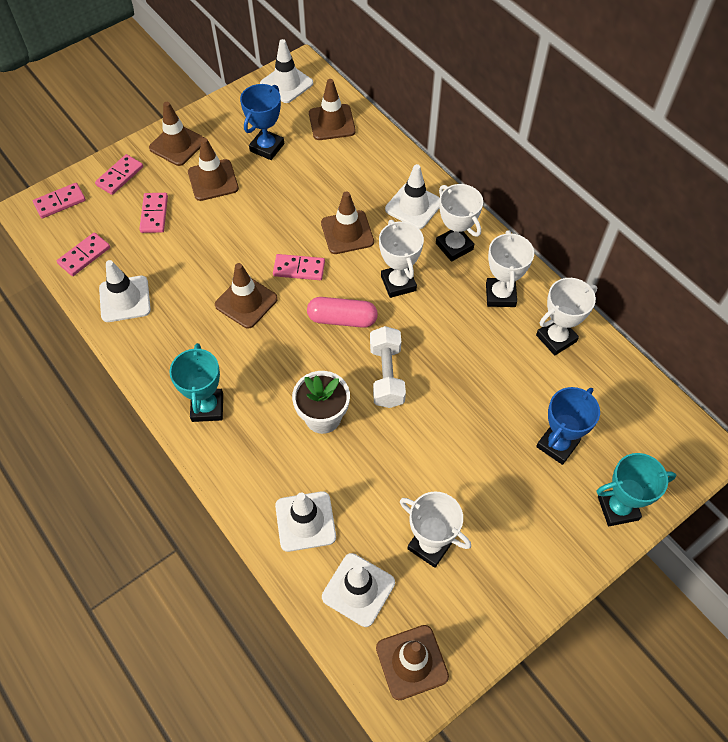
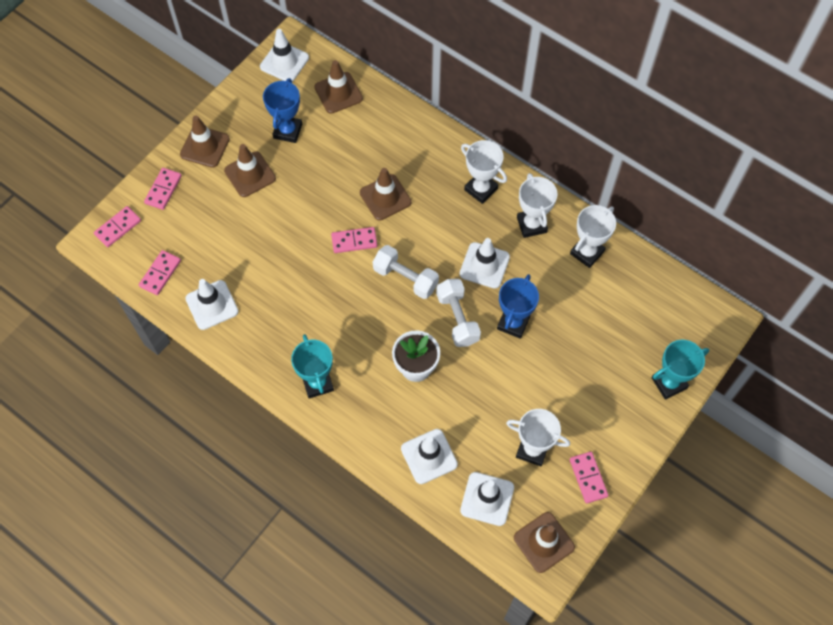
camera: 15 degrees left, 5 degrees up
pink domino [139,193,168,233] -> pink domino moved to [570,452,609,503]
brown traffic cone [215,263,278,328] -> none
pink capsule [307,297,378,328] -> white dumbbell [373,245,439,299]
white trophy [379,220,424,298] -> none
white traffic cone [385,164,440,229] -> white traffic cone moved to [460,238,510,289]
blue trophy [536,387,600,465] -> blue trophy moved to [497,274,539,339]

